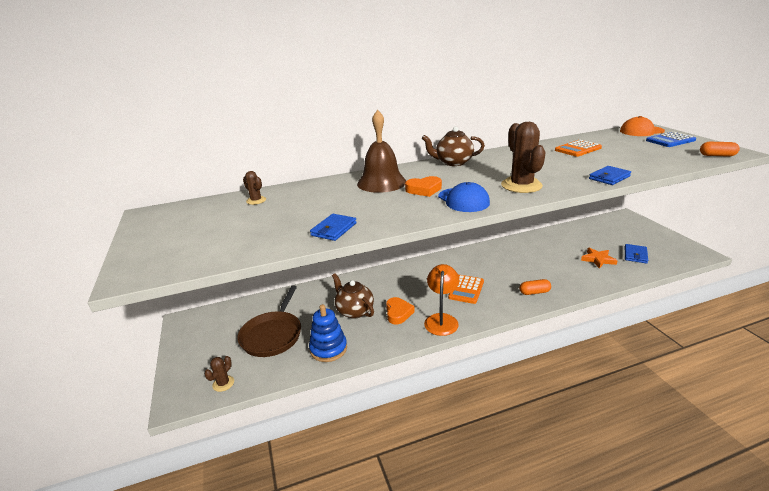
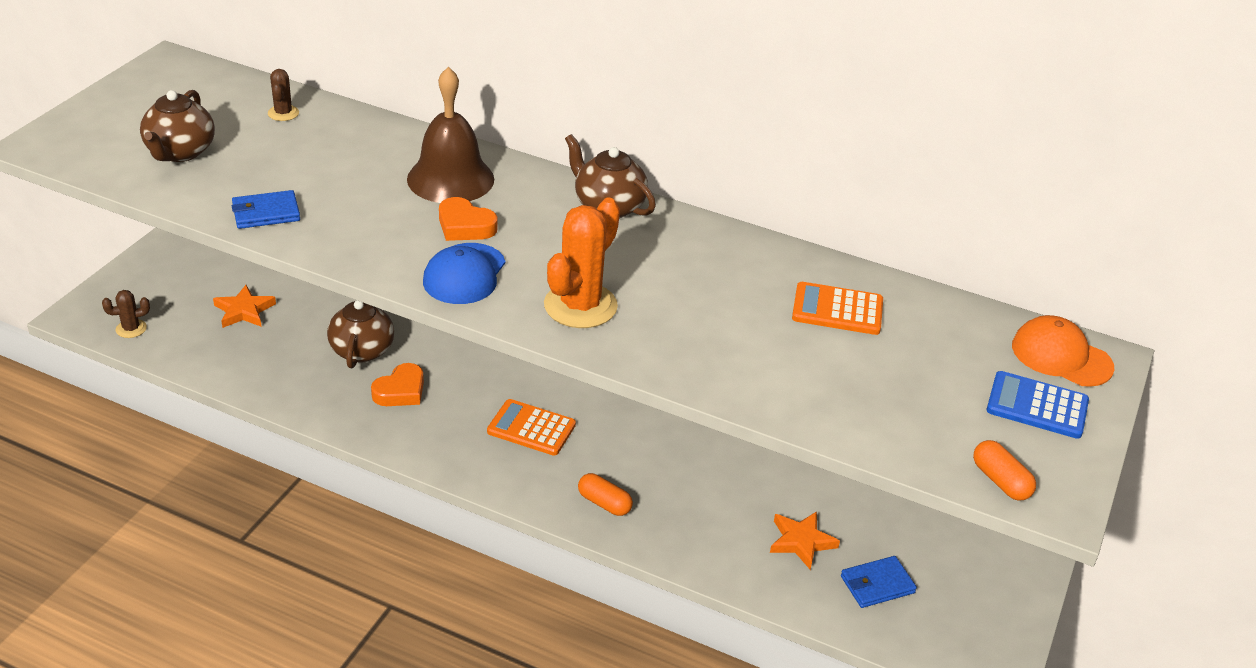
camera: 40 degrees right, 10 degrees up
brown pan [237,285,301,357] -> orange star [213,285,276,328]
blue stacking toy [309,304,347,362] -> none
orange lamp [424,264,459,336] -> none
orange calculator [448,275,484,304] -> orange calculator turned 45 degrees clockwise [487,399,576,456]
brown cactus [501,122,546,193] -> orange cactus [544,198,620,328]
blue wallet [589,166,631,185] -> none
none -> brown teapot [140,90,215,162]

